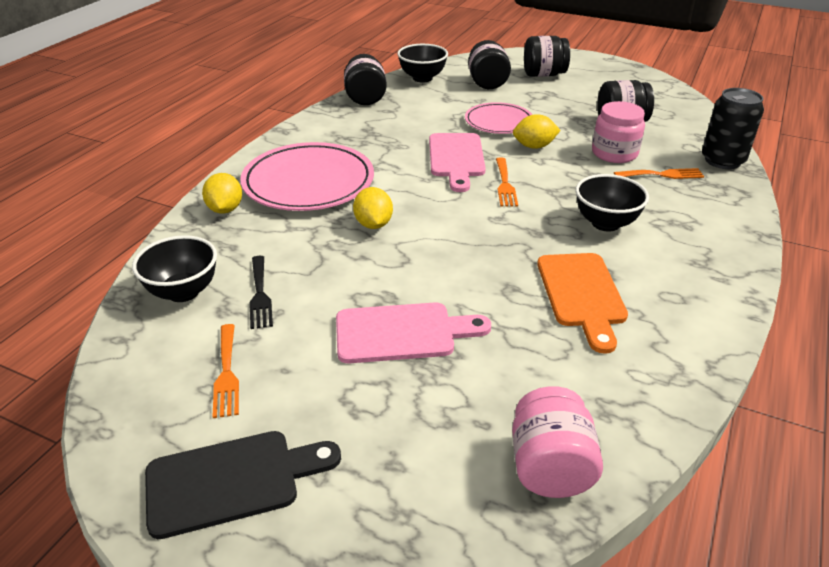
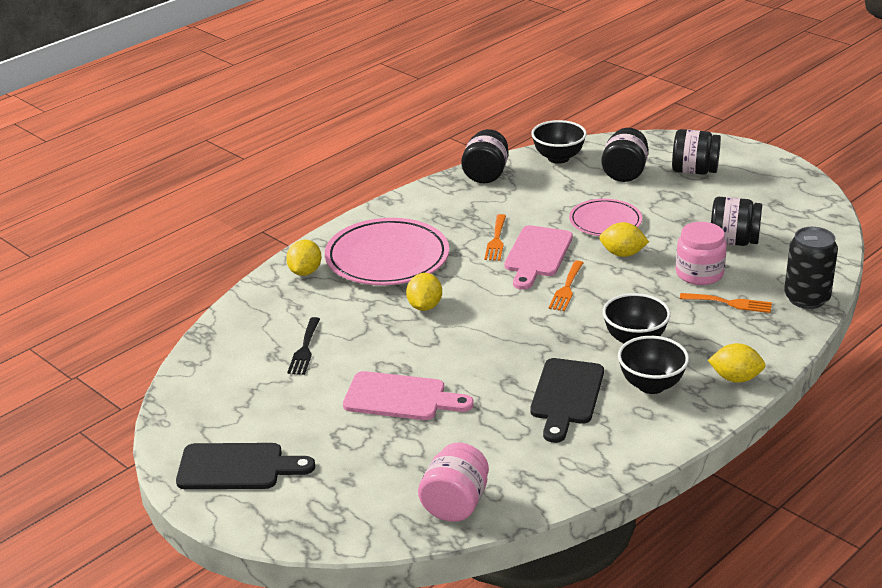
camera: 20 degrees right, 5 degrees down
black bowl [132,235,217,302] -> black bowl moved to [618,336,689,394]
orange fork [212,324,239,418] -> orange fork moved to [484,214,506,261]
orange cutting board [537,253,628,354] -> black cutting board [530,358,604,443]
none -> yellow lemon [708,343,766,383]

